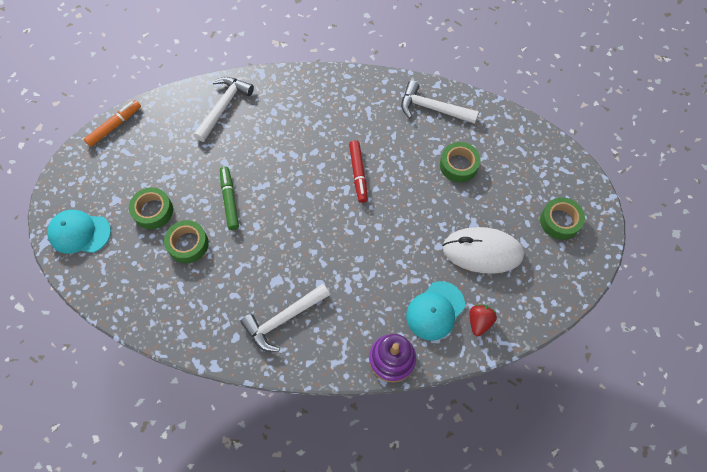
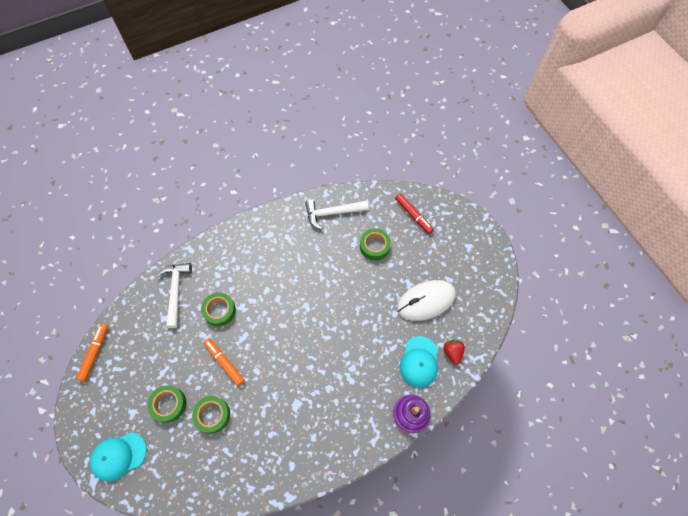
camera: 30 degrees left, 0 degrees up
green marker [220,166,239,230] -> orange marker [203,338,245,386]
white hammer [240,284,330,352] -> none
red marker [349,140,368,203] -> red marker moved to [395,193,434,234]
green tape [540,197,585,240] -> green tape moved to [201,292,236,327]

